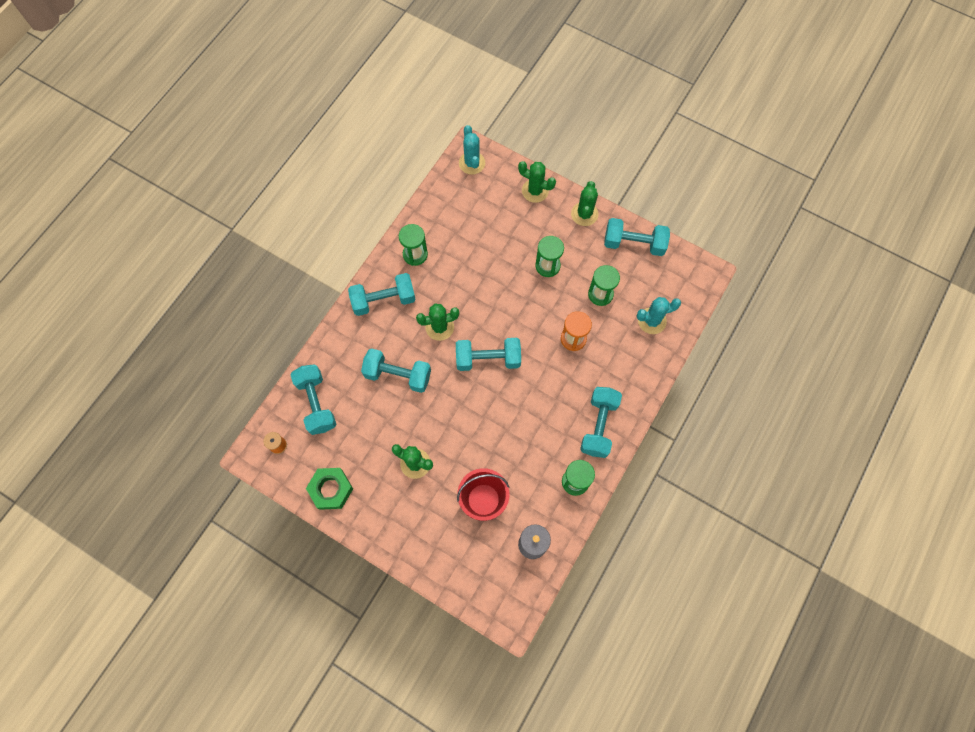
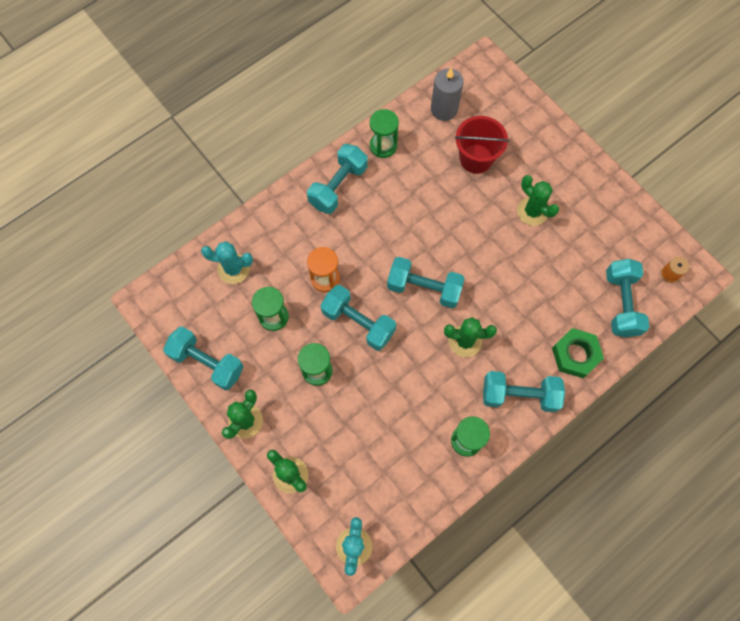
camera: 160 degrees left, 0 degrees up
green nut [306,468,353,510] -> green nut moved to [552,328,604,378]
turquoise dumbbell [361,348,431,393] -> turquoise dumbbell moved to [320,285,396,351]

